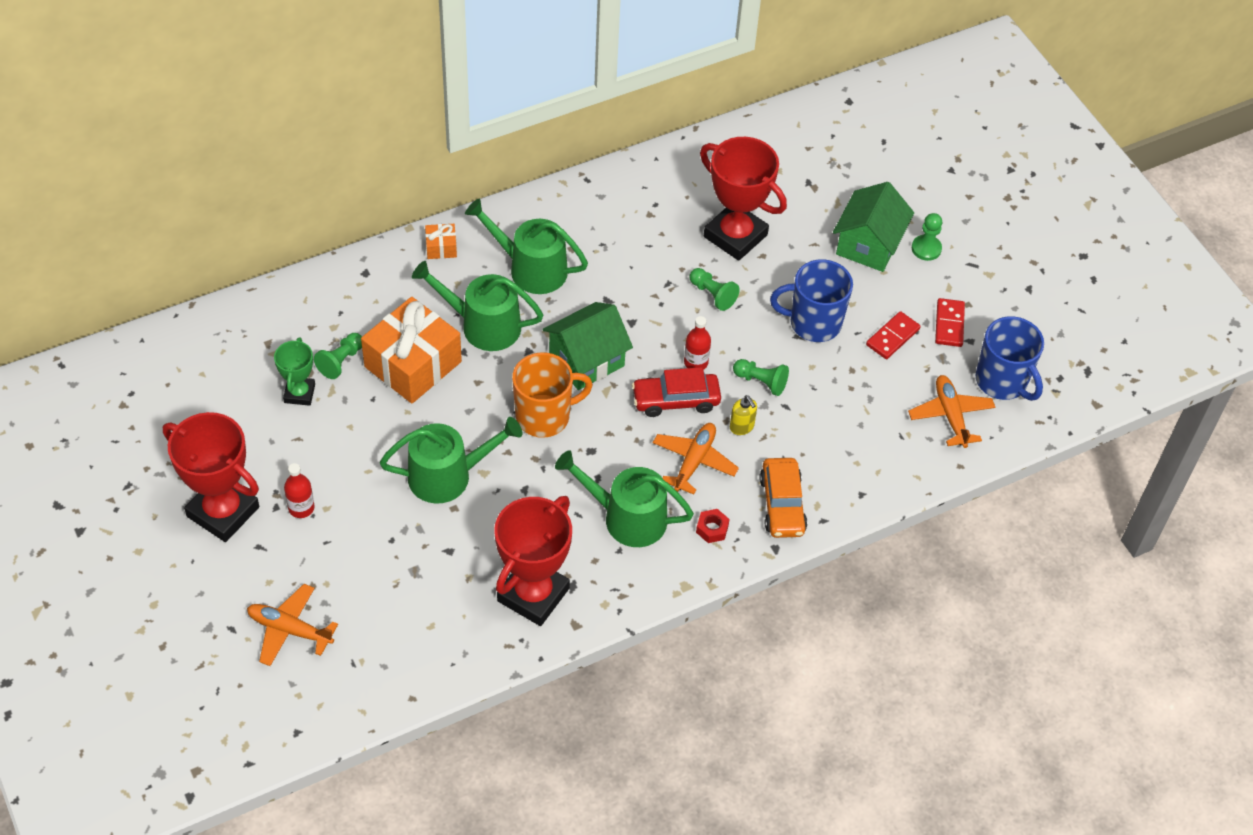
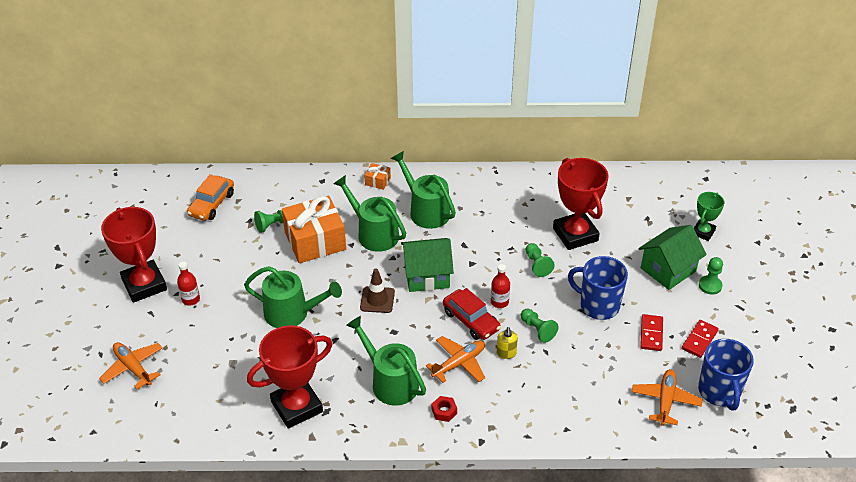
camera: 30 degrees right, 10 degrees down
green trophy [274,337,315,406] -> green trophy moved to [694,192,725,241]
orange mug [512,352,593,438] -> brown traffic cone [360,268,395,313]
red car [632,367,721,417] -> red car turned 150 degrees counterclockwise [443,288,501,340]
orange car [759,458,807,538] -> orange car moved to [187,174,234,221]
red domino [866,311,921,359] -> red domino turned 60 degrees counterclockwise [640,314,663,351]

